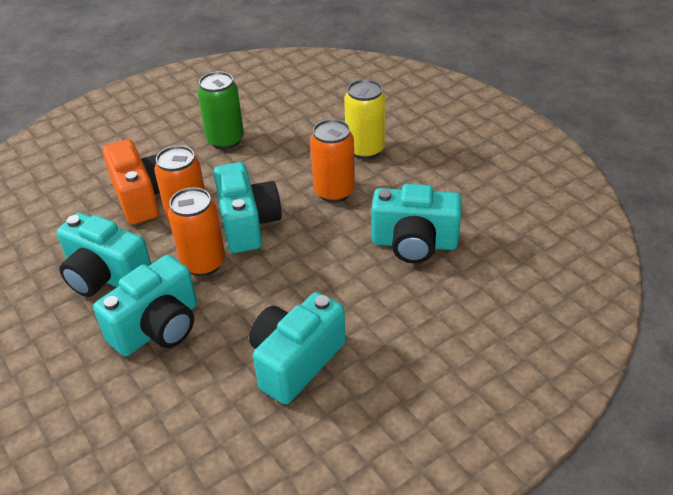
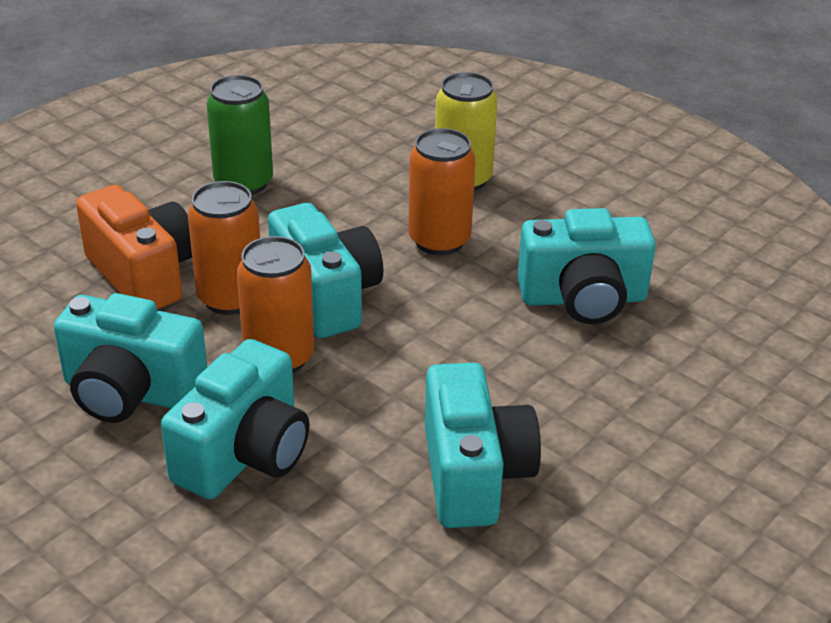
camera: 15 degrees left, 5 degrees down
turquoise camera [249,292,346,404] -> turquoise camera turned 150 degrees clockwise [425,363,541,528]

